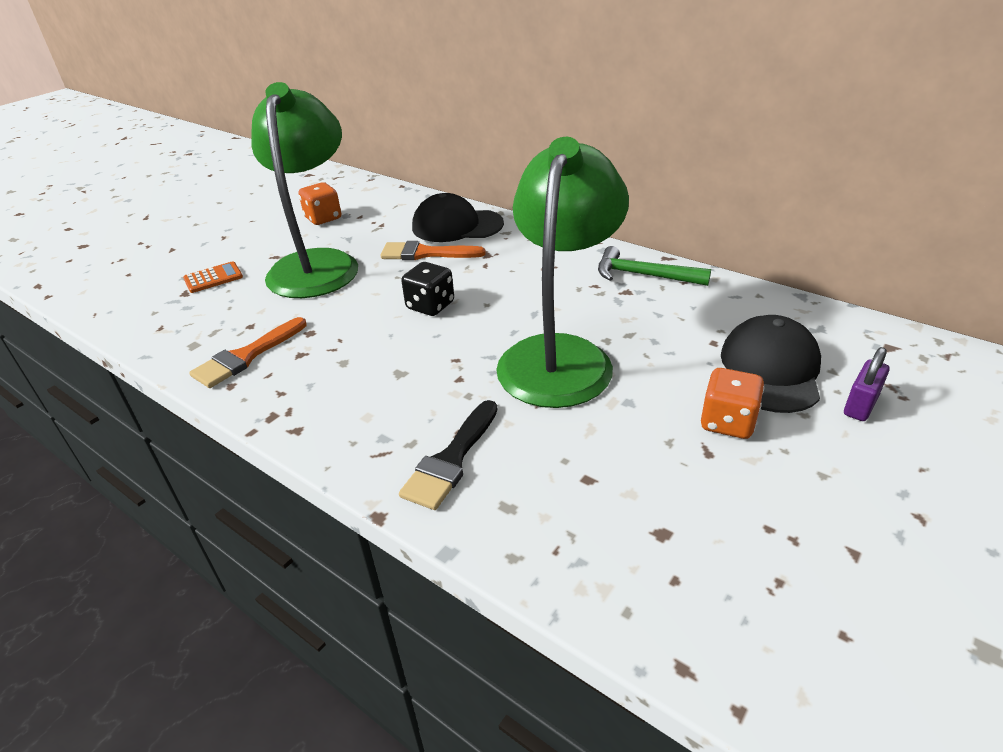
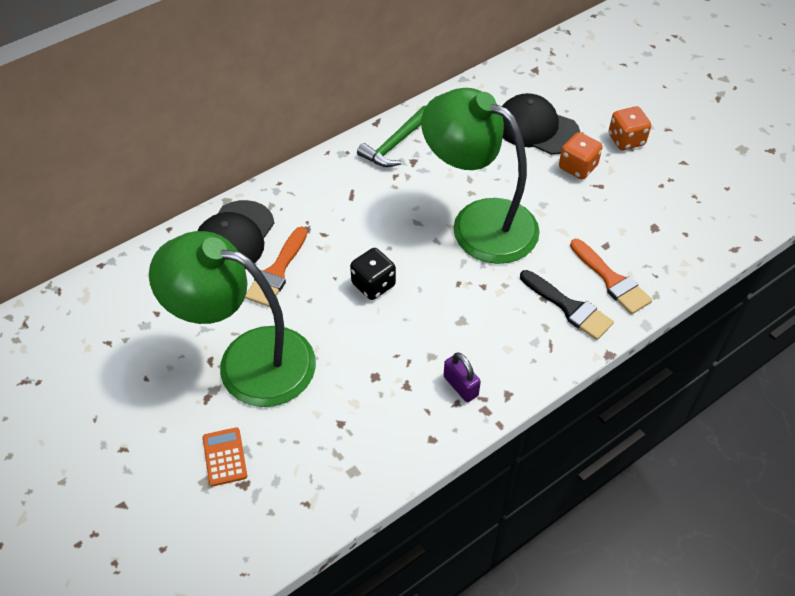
camera: 75 degrees left, 15 degrees up
orange brush [189,317,307,388] -> orange brush moved to [570,239,652,314]
orange dice [298,182,341,225] -> orange dice moved to [609,106,651,150]
purple padlock [844,347,889,421] -> purple padlock moved to [443,353,481,402]

